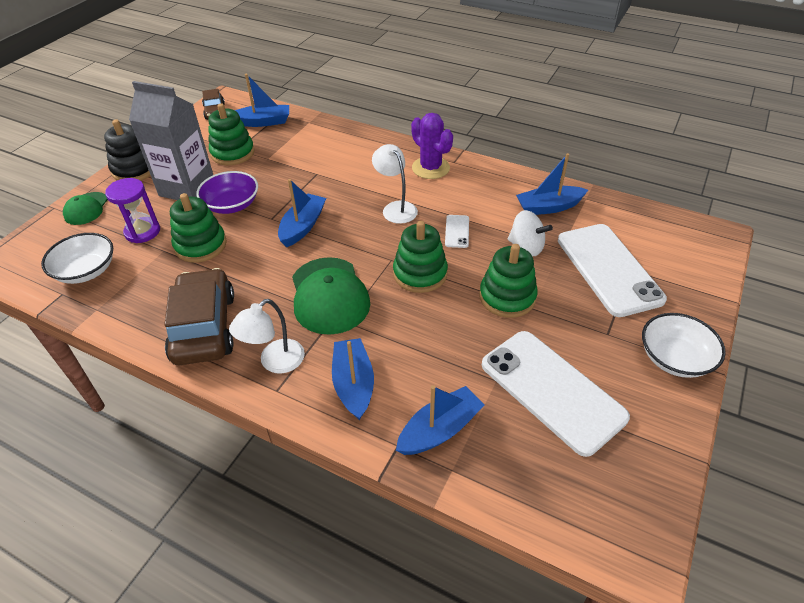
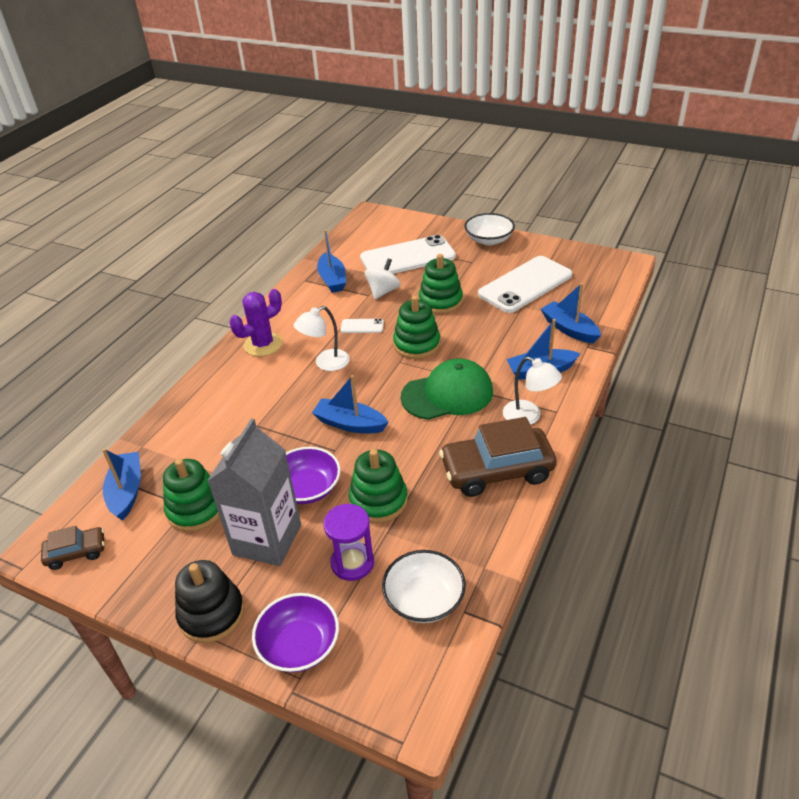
camera: 90 degrees left, 5 degrees down
green cap [63,192,108,225] -> purple bowl [252,593,339,672]

